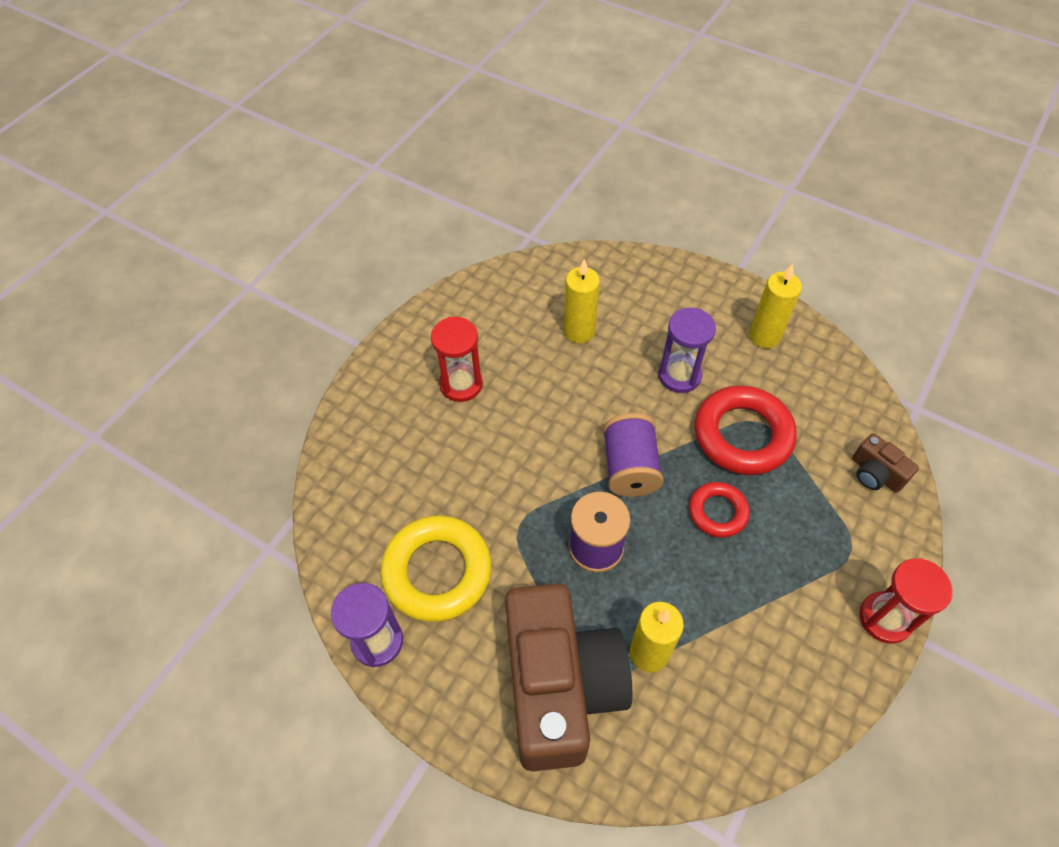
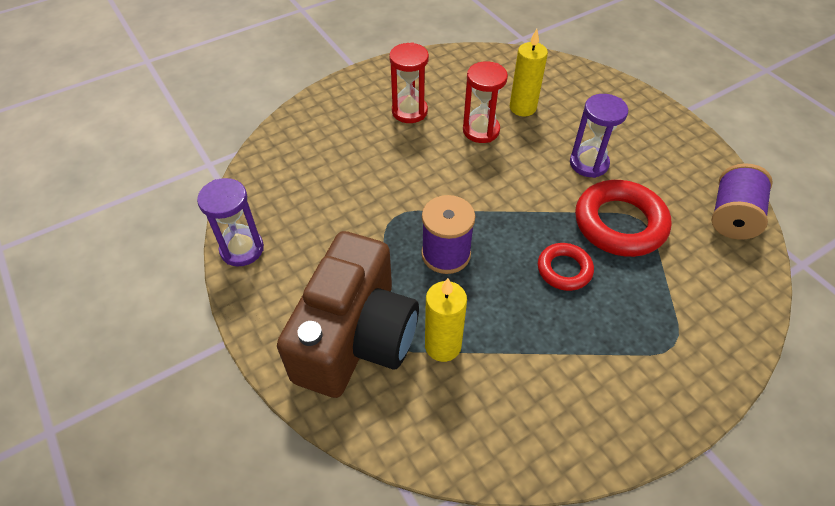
camera: 25 degrees right, 5 degrees down
yellow ring [381,516,492,622] -> none
purple spool [603,413,664,497] -> purple spool moved to [712,163,773,240]
yellow candle [749,264,802,348] -> none
brown camera [852,433,919,493] -> none
red hourglass [859,558,953,644] -> red hourglass moved to [463,61,508,143]

